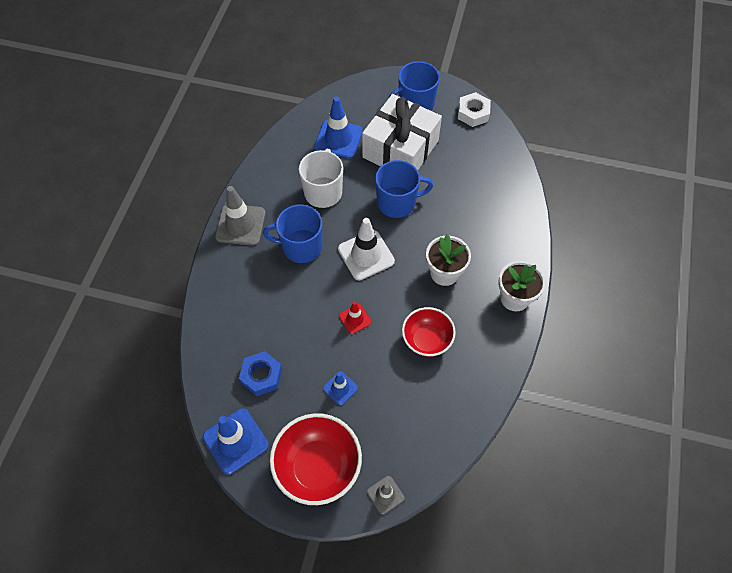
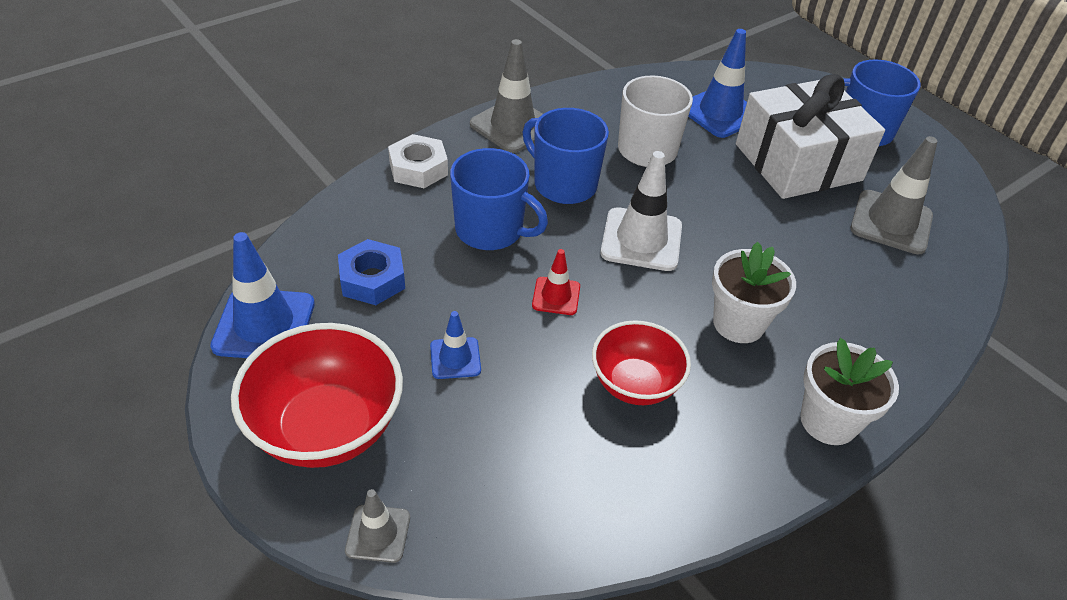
camera: 35 degrees right, 15 degrees down
blue mug [375,160,433,218] -> blue mug moved to [450,148,548,250]
white nut [458,92,491,127] -> white nut moved to [388,134,448,188]
none -> grey traffic cone [850,136,938,254]

